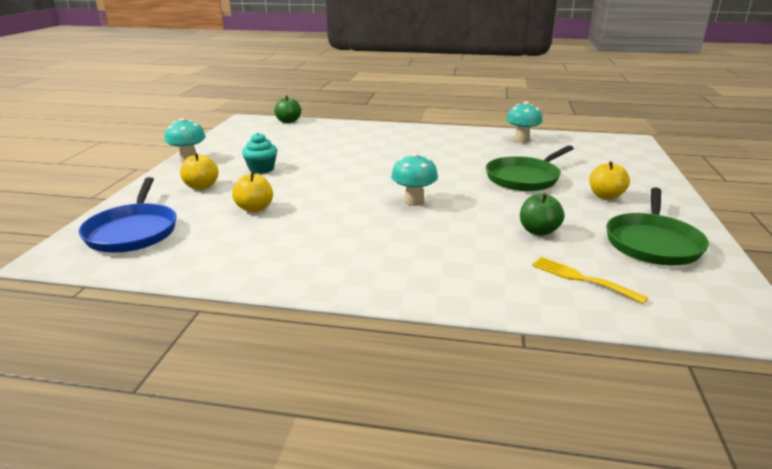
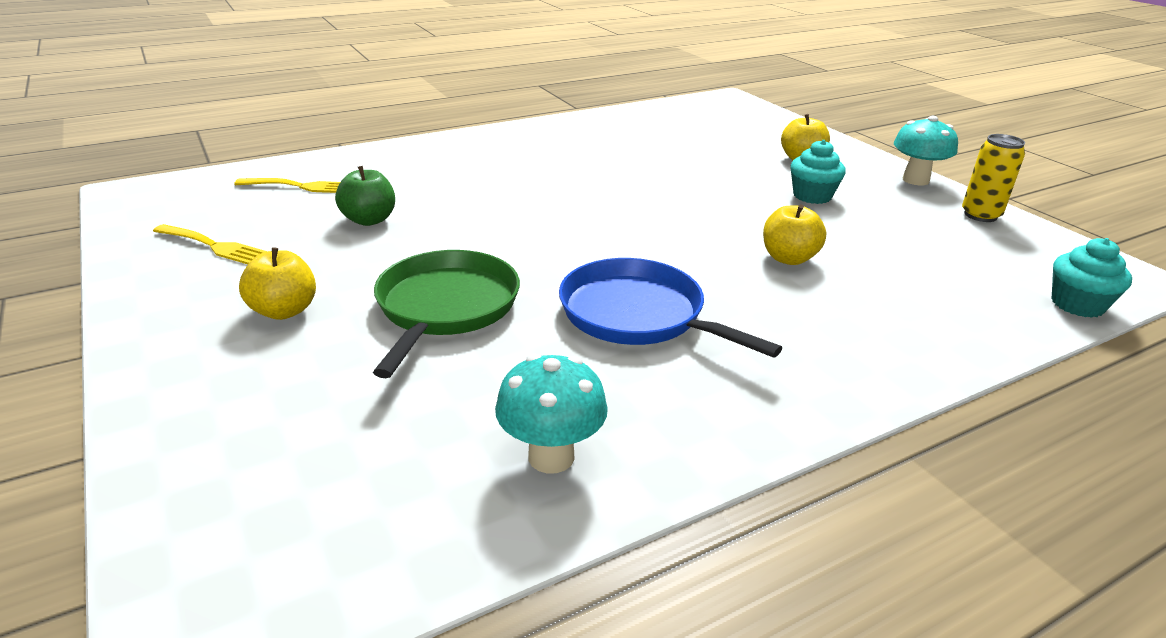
camera: 140 degrees right, 5 degrees up
blue pan [79,177,177,252] -> blue pan moved to [559,258,782,358]
yellow apple [232,172,273,213] -> yellow apple moved to [763,204,826,265]
green apple [274,96,301,123] -> turquoise cupcake [1052,238,1132,318]
turquoise mushroom [391,153,438,206] -> none
green pan [606,187,709,265] -> yellow fork [153,224,268,264]
none -> yellow can [962,134,1025,222]

